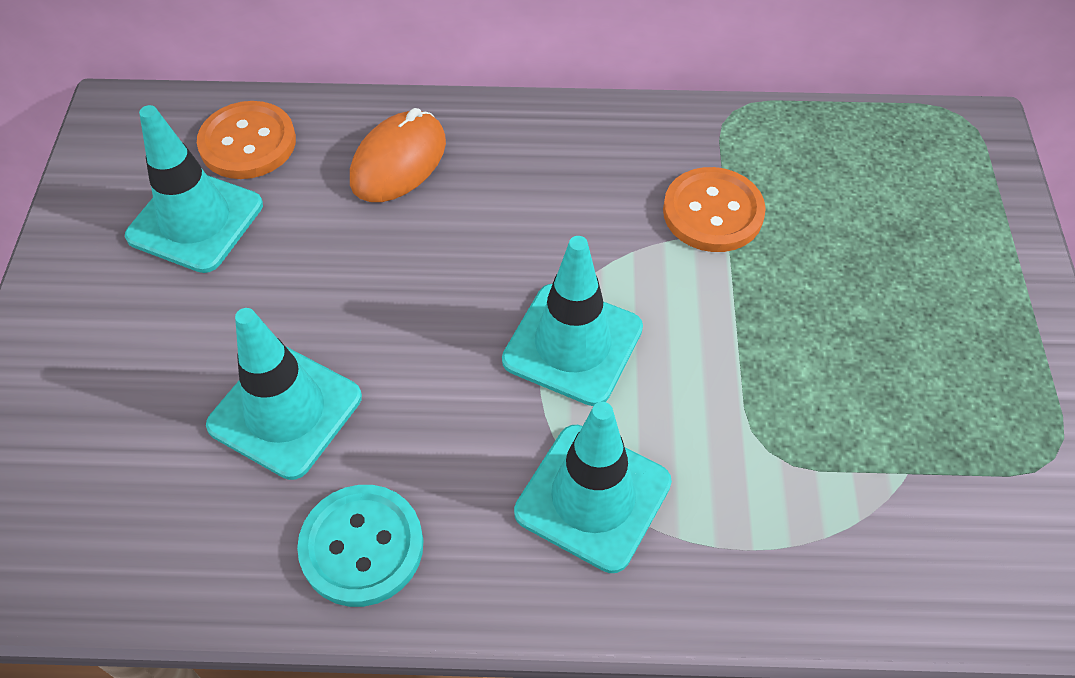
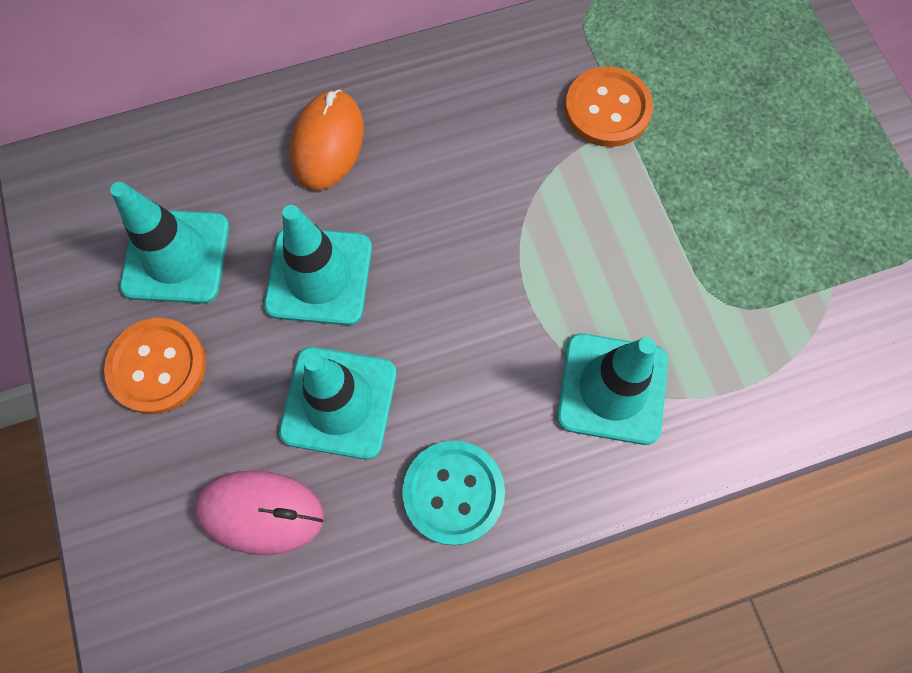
camera: 20 degrees left, 15 degrees up
orange button [197,101,296,179] -> orange button moved to [104,318,206,414]
turquoise traffic cone [502,236,643,406] -> turquoise traffic cone moved to [264,205,372,325]
none -> pink mouse [194,471,324,555]

